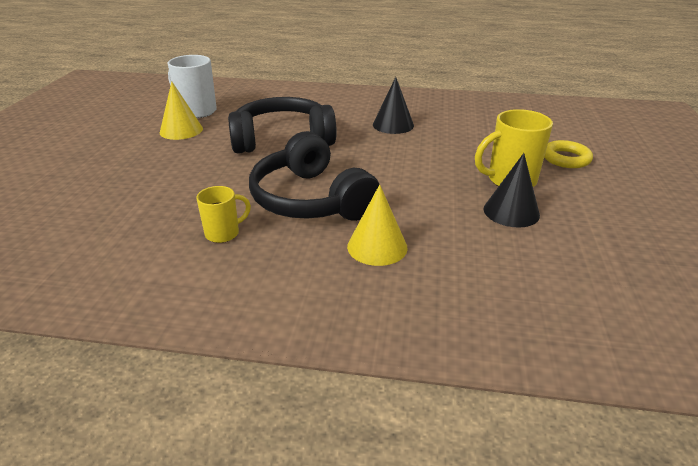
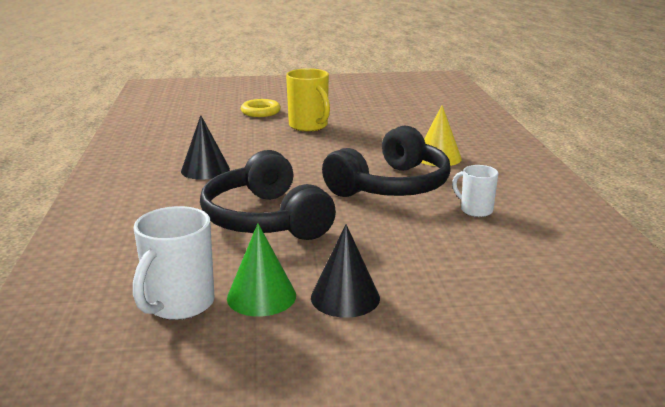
camera: 105 degrees left, 10 degrees down
yellow cone [160,82,203,140] -> green cone [227,223,296,316]
yellow mug [196,186,251,243] -> white mug [452,165,498,217]
black cone [484,153,540,228] -> black cone moved to [311,224,380,318]

